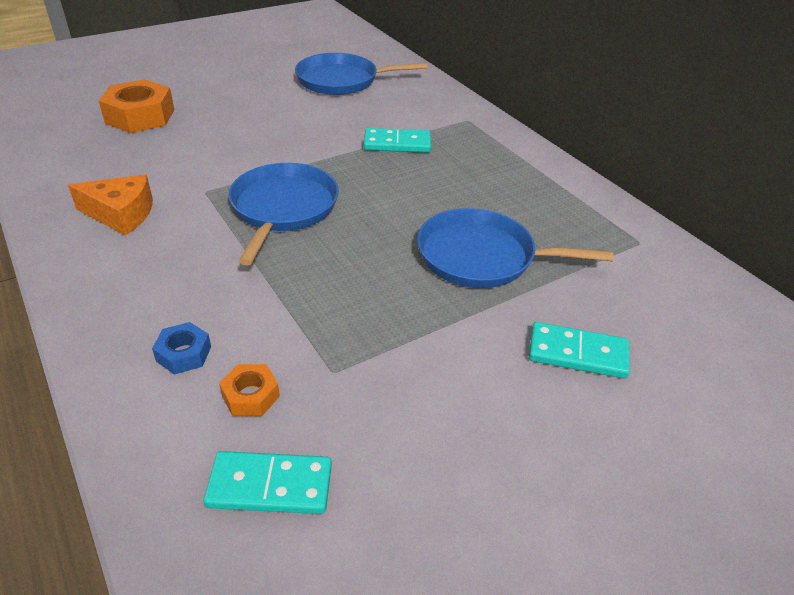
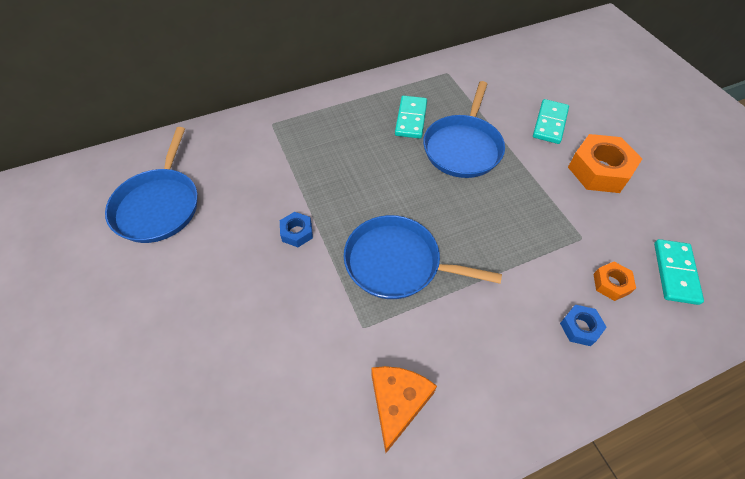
camera: 80 degrees left, 15 degrees up
orange nut [99,79,174,133] -> orange nut moved to [568,134,642,193]
turquoise domino [364,128,431,153] -> turquoise domino moved to [395,96,427,139]
none -> blue nut [280,212,313,247]

